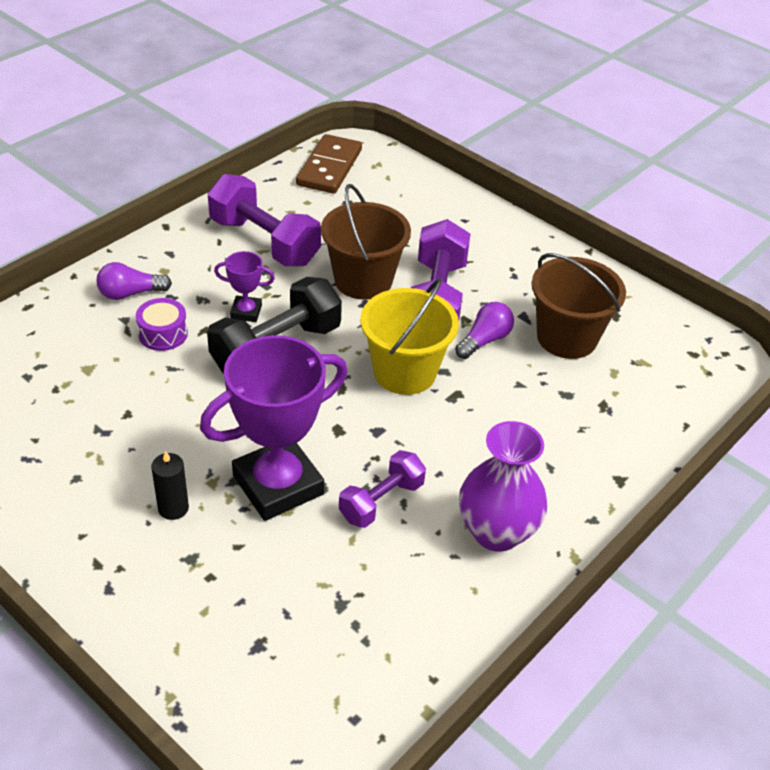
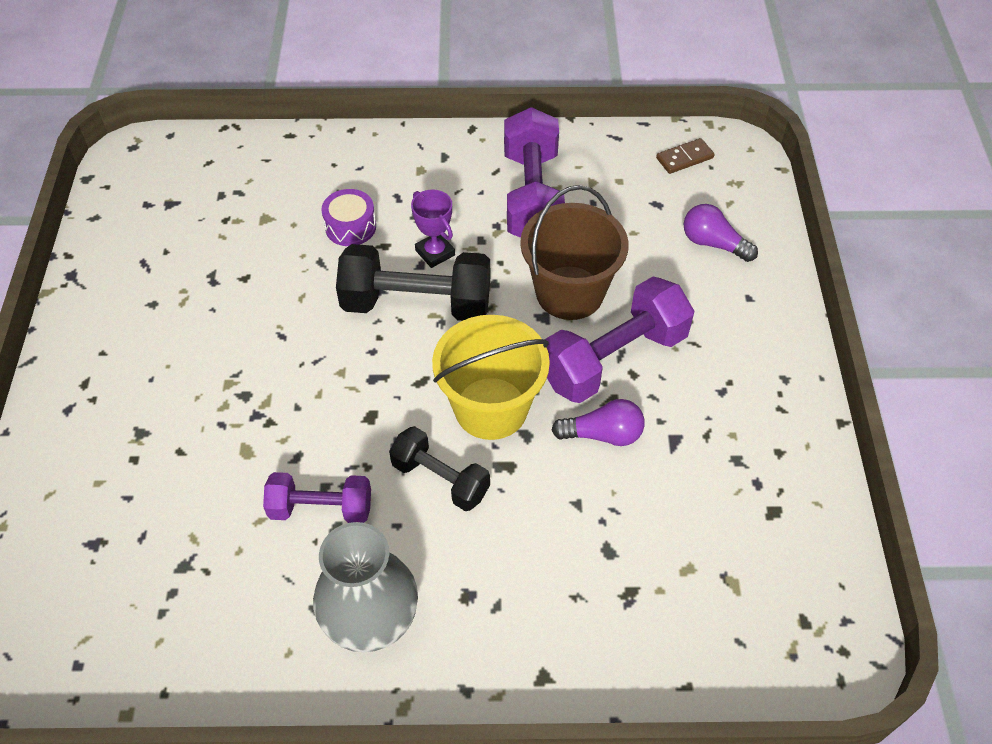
camera: 50 degrees right, 10 degrees up
purple light bulb [97,262,172,300] -> purple light bulb moved to [683,204,758,262]
black candle [151,450,189,520] -> none
purple trophy [200,335,347,521] -> none
brown domino [296,134,362,194] -> brown domino [656,138,715,174], size x0.53
purple vase [459,421,548,552] -> grey vase [313,522,418,652]
brown bucket [532,253,626,359] -> none
none -> black dumbbell [389,426,490,511]

